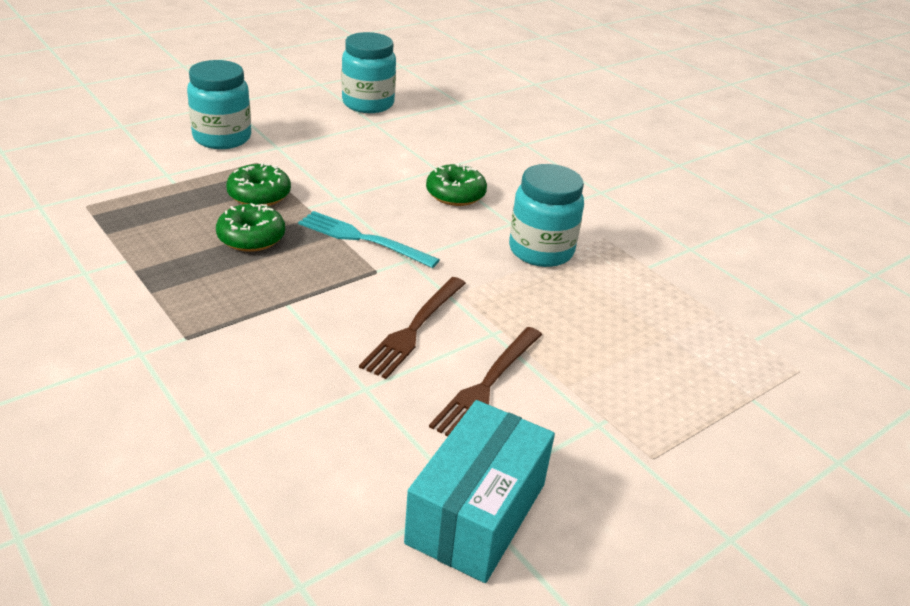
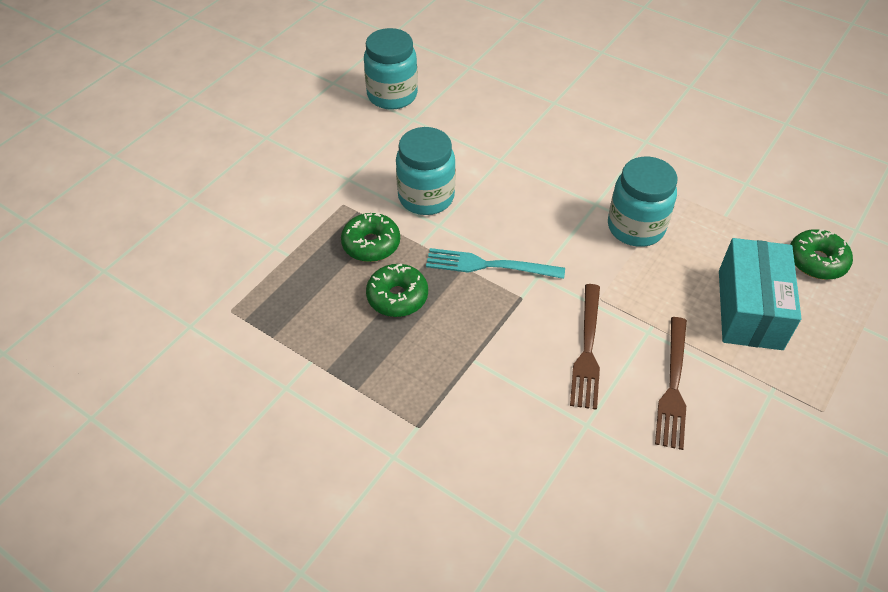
camera: 15 degrees left, 15 degrees up
turquoise jar [187,60,251,149] -> turquoise jar moved to [396,127,456,215]
turquoise box [404,400,555,583] -> turquoise box moved to [719,238,802,350]
green donut [426,163,487,206] -> green donut moved to [790,229,853,280]

